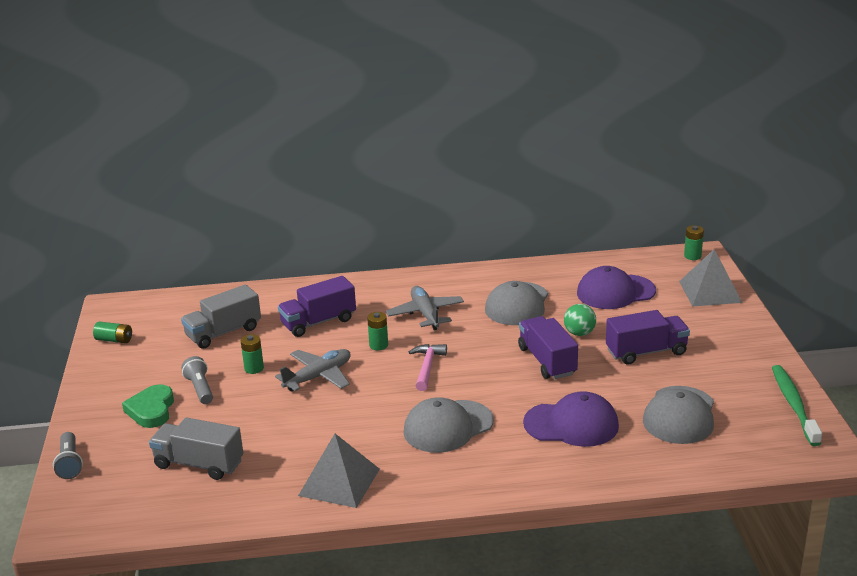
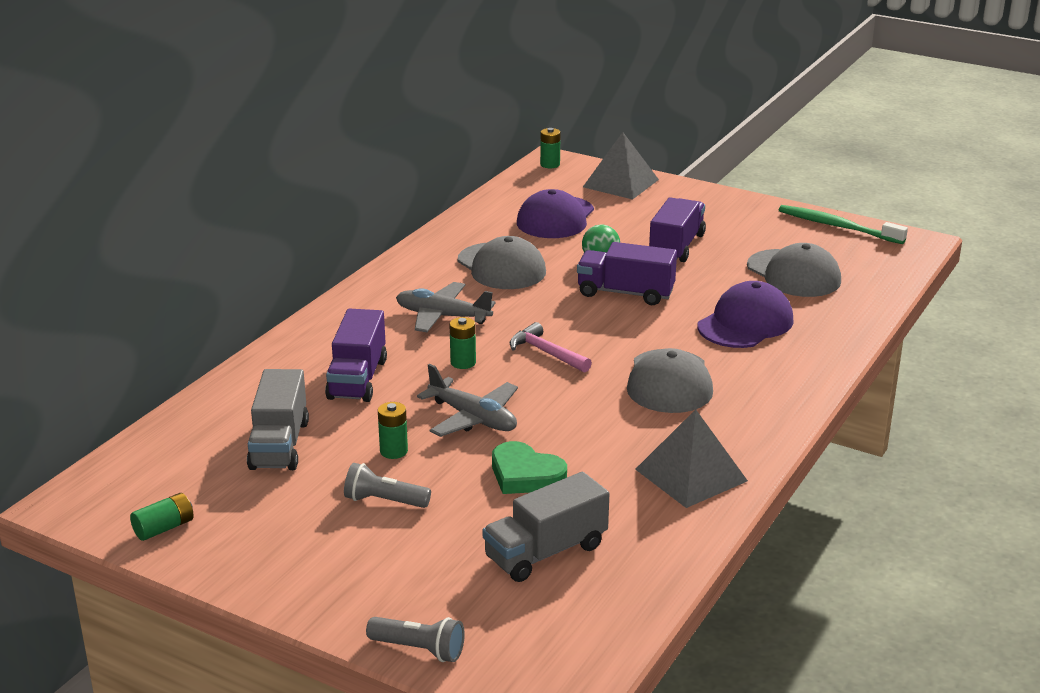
camera: 55 degrees left, 0 degrees up
green heart [122,384,174,428] -> green heart moved to [492,441,567,494]
grey plane [275,349,351,391] -> grey plane turned 135 degrees clockwise [417,364,518,437]

